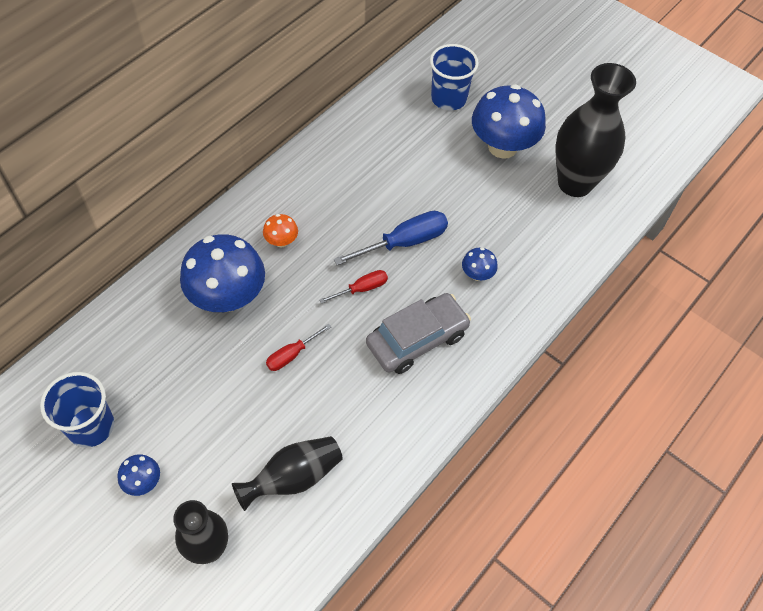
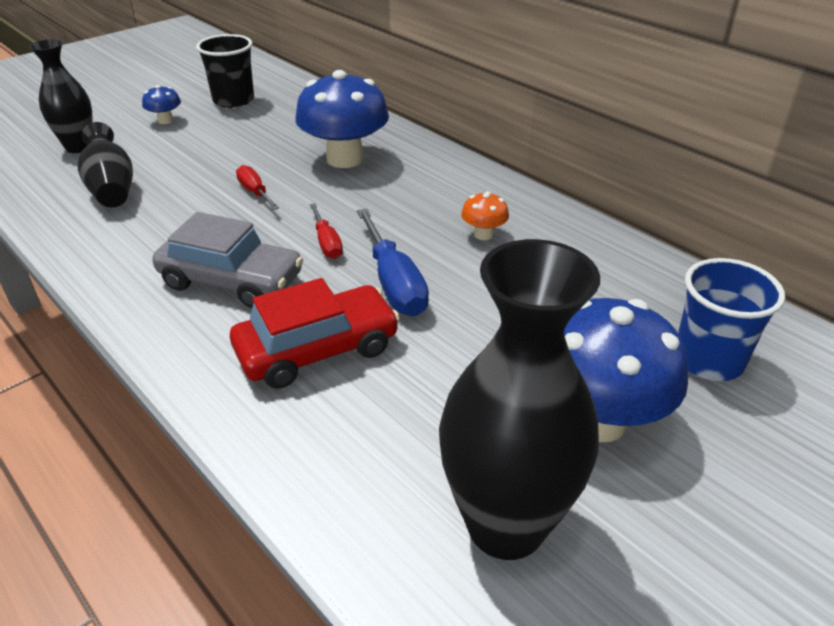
camera: 100 degrees right, 20 degrees down
blue cup [40,372,114,447] -> black cup [196,34,254,108]
orange mushroom [263,214,298,247] -> orange mushroom moved to [461,191,509,240]
grey car [366,293,471,374] -> grey car turned 45 degrees counterclockwise [152,212,303,308]
blue mushroom [462,247,498,281] -> red car [230,278,400,389]

